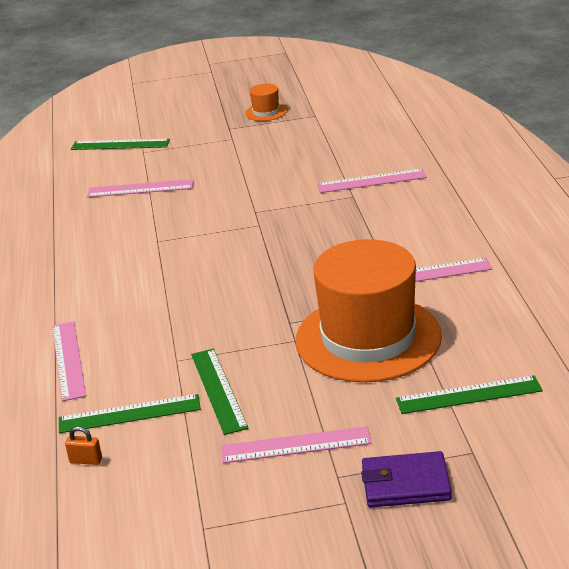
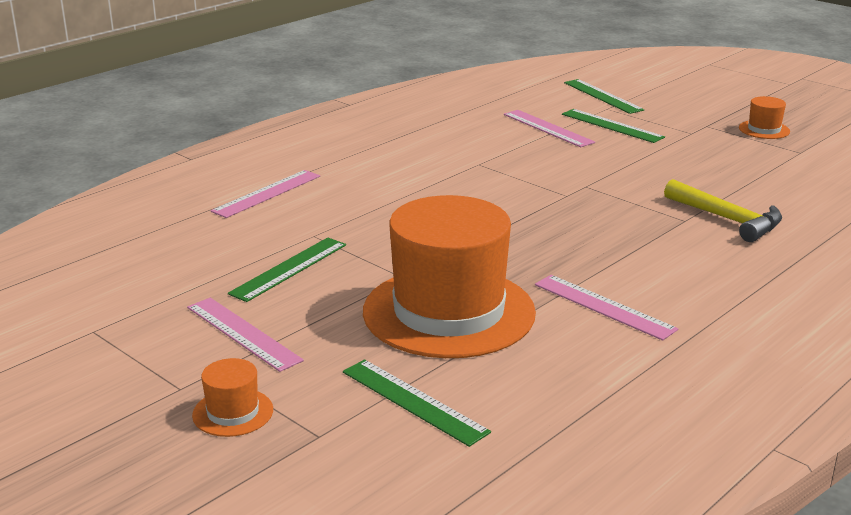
camera: 50 degrees right, 5 degrees down
green ruler [59,394,201,433] -> green ruler moved to [562,109,665,143]
orange padlock [65,426,102,465] -> none
pink ruler [317,168,427,193] -> yellow hammer [664,179,782,242]
purple wallet [361,451,452,508] -> orange hat [192,358,273,437]

